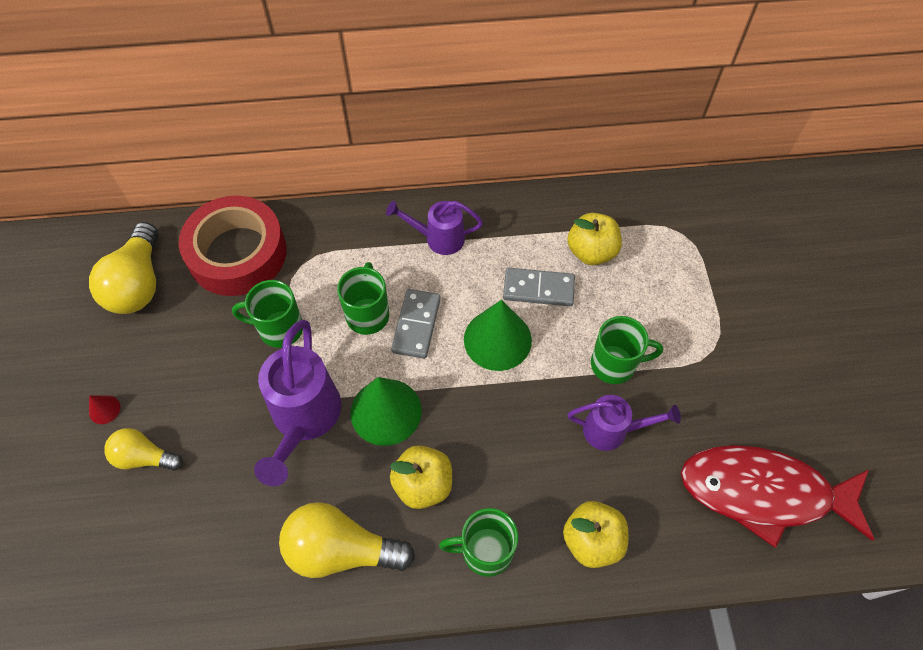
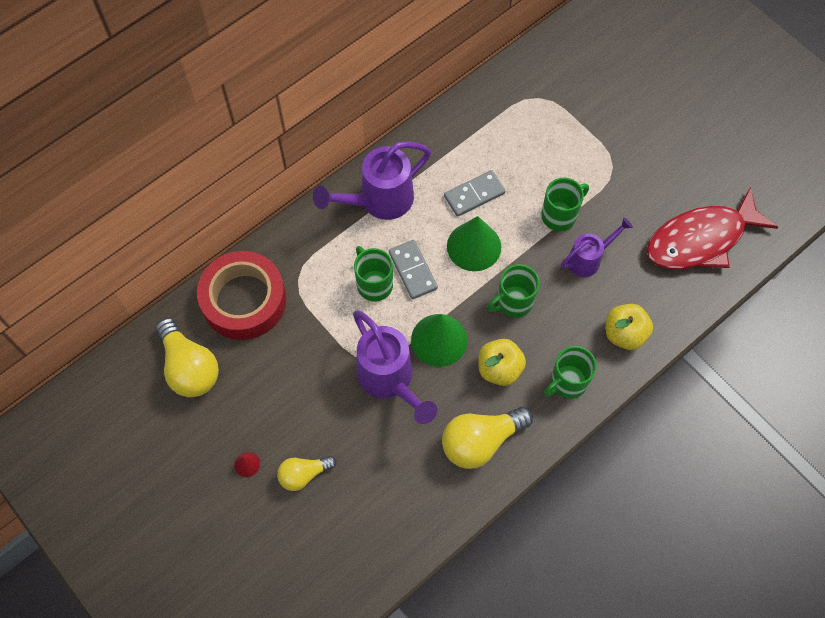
camera: 35 degrees left, 5 degrees up
green mug [232,280,303,348] -> green mug moved to [488,264,540,318]
purple watering can [386,201,483,255] -> purple watering can [313,141,431,220], size x1.65
yellow apple [567,213,622,265] -> none

